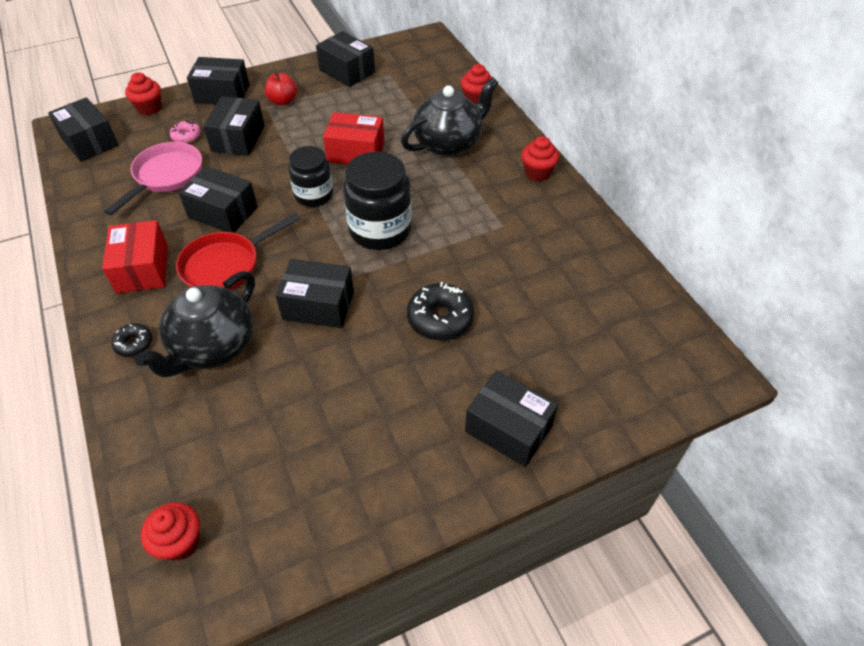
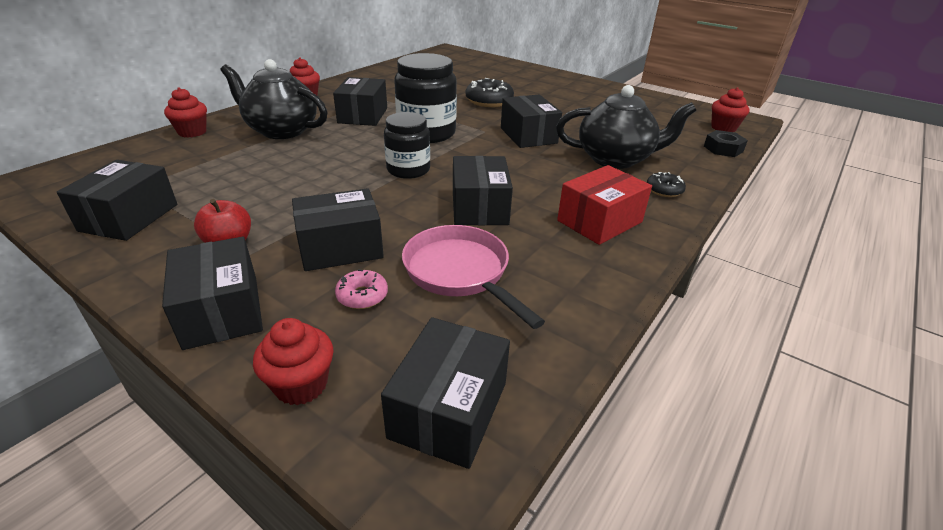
camera: 120 degrees left, 15 degrees down
pink pan [104,142,202,215] -> pink pan turned 60 degrees clockwise [402,225,545,329]
red pan [176,213,300,290] -> none
red box [323,112,385,165] -> none
black box [465,370,558,467] -> black box moved to [333,77,387,126]
none -> black nut [704,130,748,157]

